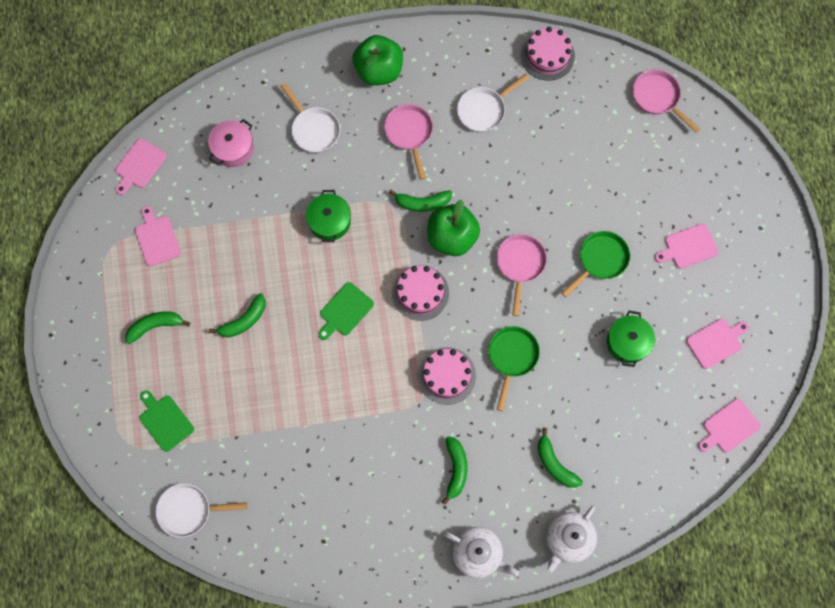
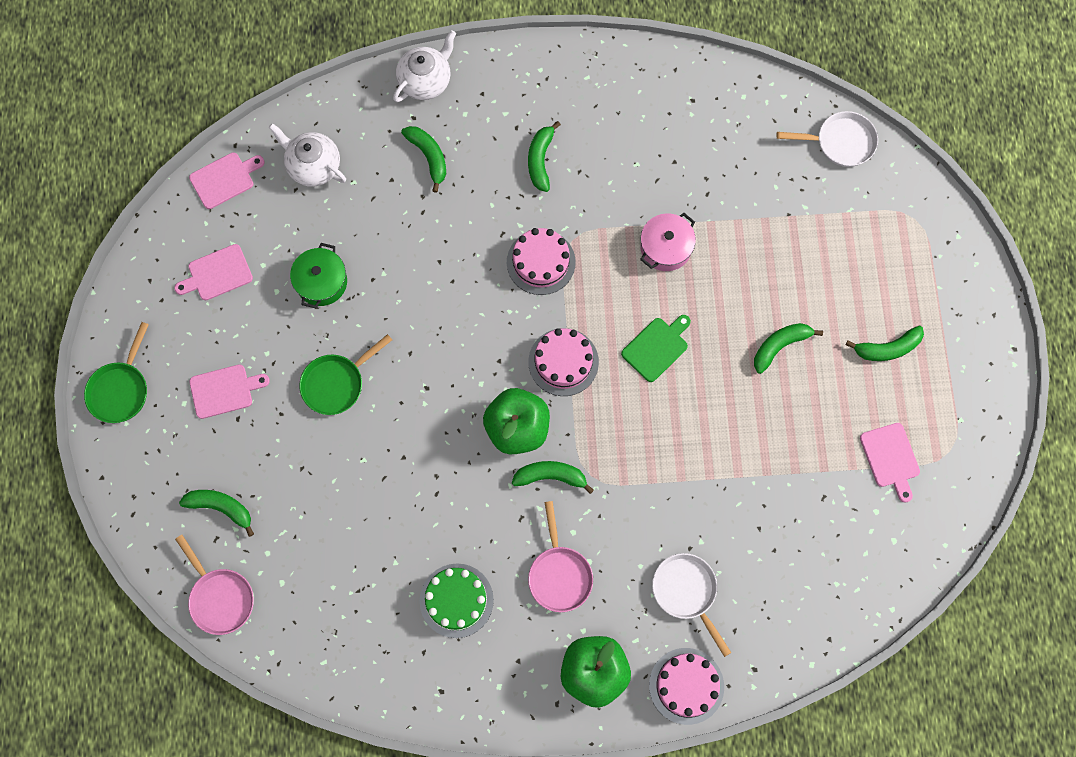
camera: 175 degrees left, 0 degrees up
pink cutting board [115,138,167,195] -> none
green cutting board [140,390,194,452] -> none
pink pot [208,119,254,167] -> pink pot moved to [640,213,696,271]
green pot [306,190,351,242] -> none
white teapot [444,527,519,578] -> white teapot moved to [268,123,346,187]
white pan [457,74,529,132] -> green cake [420,563,494,638]
green pan [488,326,540,411] -> green pan moved to [84,322,149,423]
pink pan [497,234,547,316] -> none
pink cake [521,27,575,81] -> pink cake moved to [649,648,724,725]
none -> green banana [179,490,254,537]

